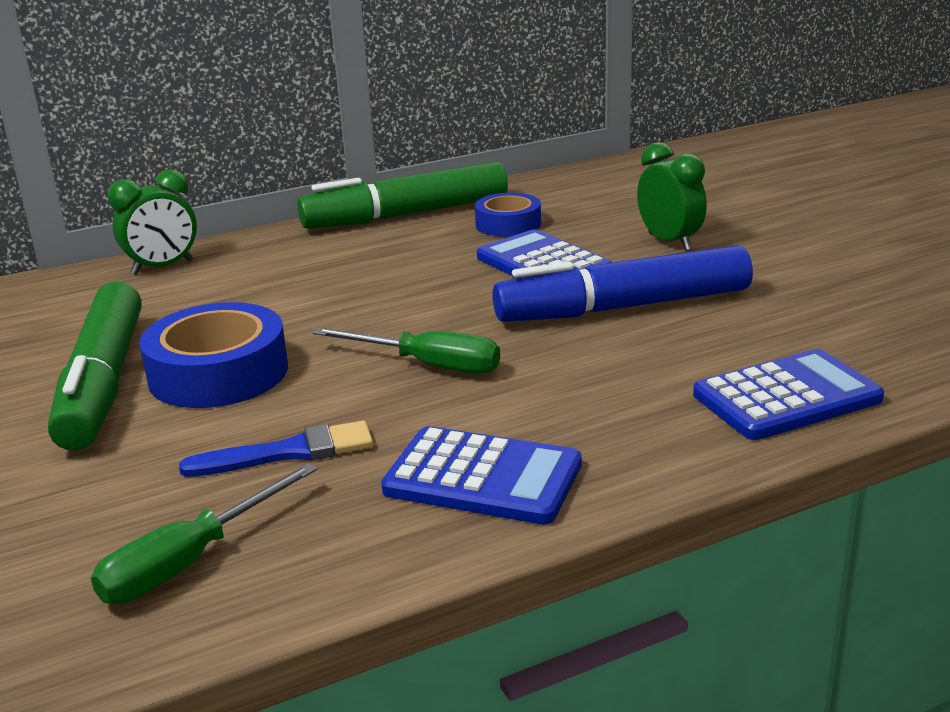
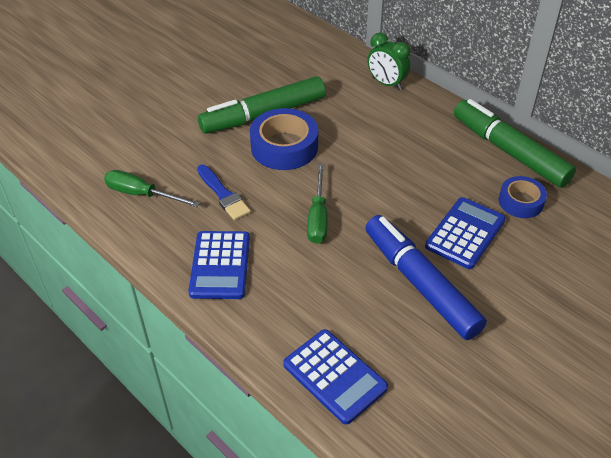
camera: 70 degrees right, 20 degrees up
green clock [637,142,707,251] -> none

